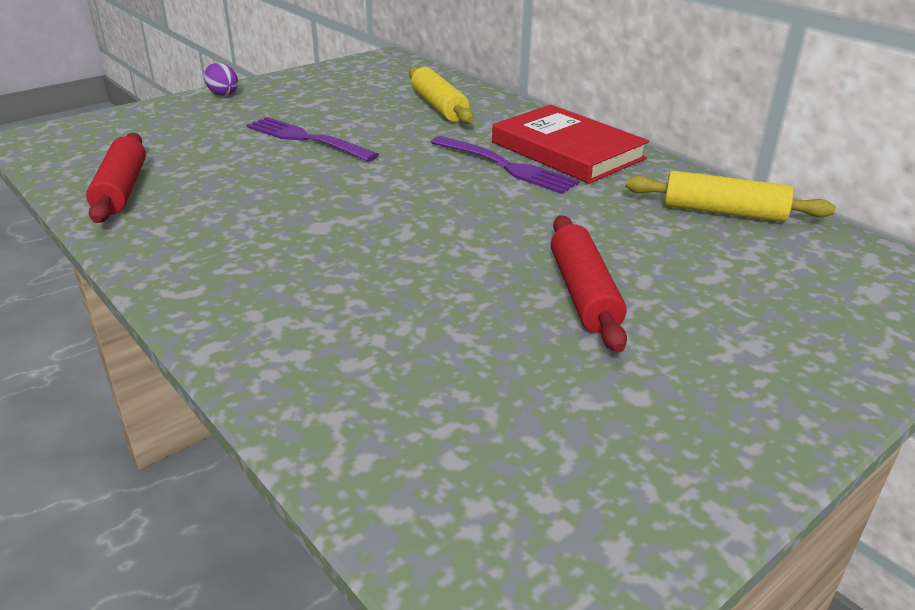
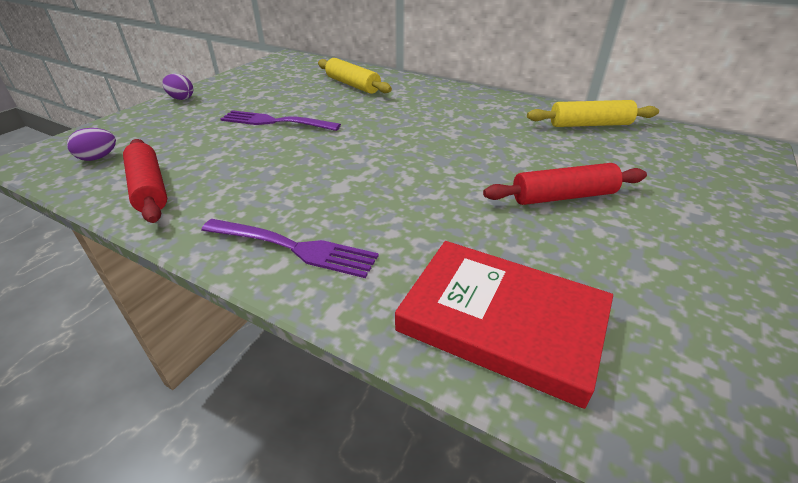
camera: 20 degrees left, 5 degrees up
purple fork [431,136,579,194] -> purple fork moved to [201,219,379,278]
red book [492,105,649,184] -> red book moved to [395,241,613,409]
red rolling pin [551,215,627,352] -> red rolling pin turned 75 degrees counterclockwise [483,163,647,205]
none -> purple egg [67,128,116,161]

